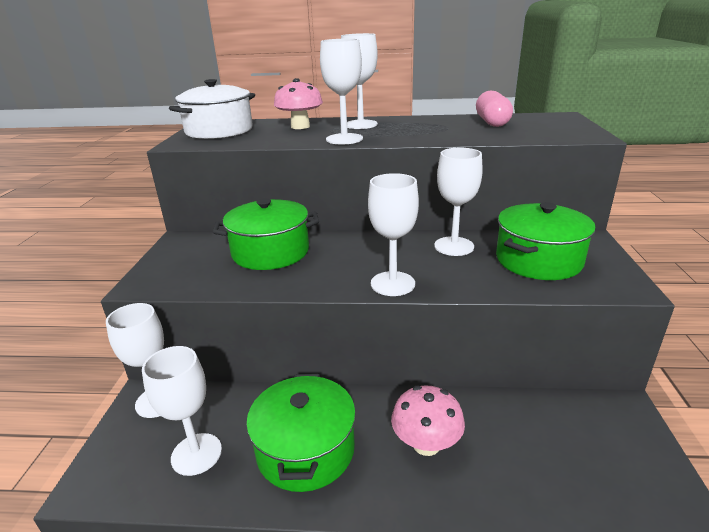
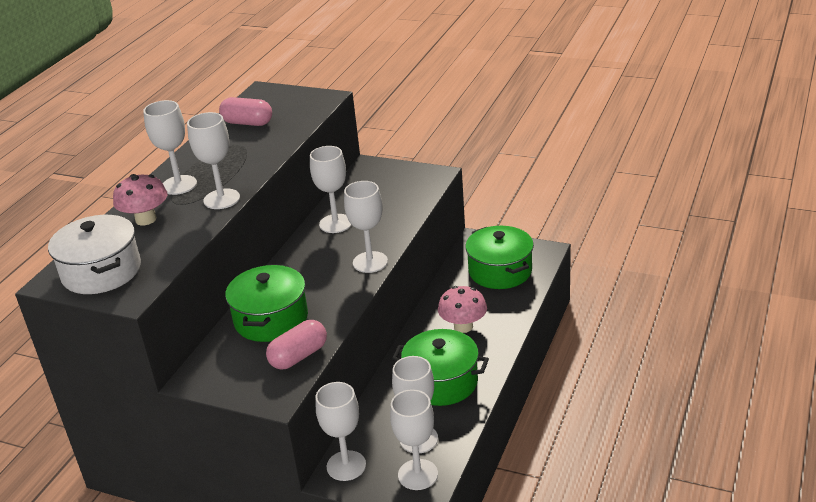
camera: 70 degrees left, 5 degrees up
green pot [496,202,596,280] -> green pot moved to [465,226,534,289]
none -> pink capsule [266,320,327,369]
none -> white goblet [390,389,438,490]

